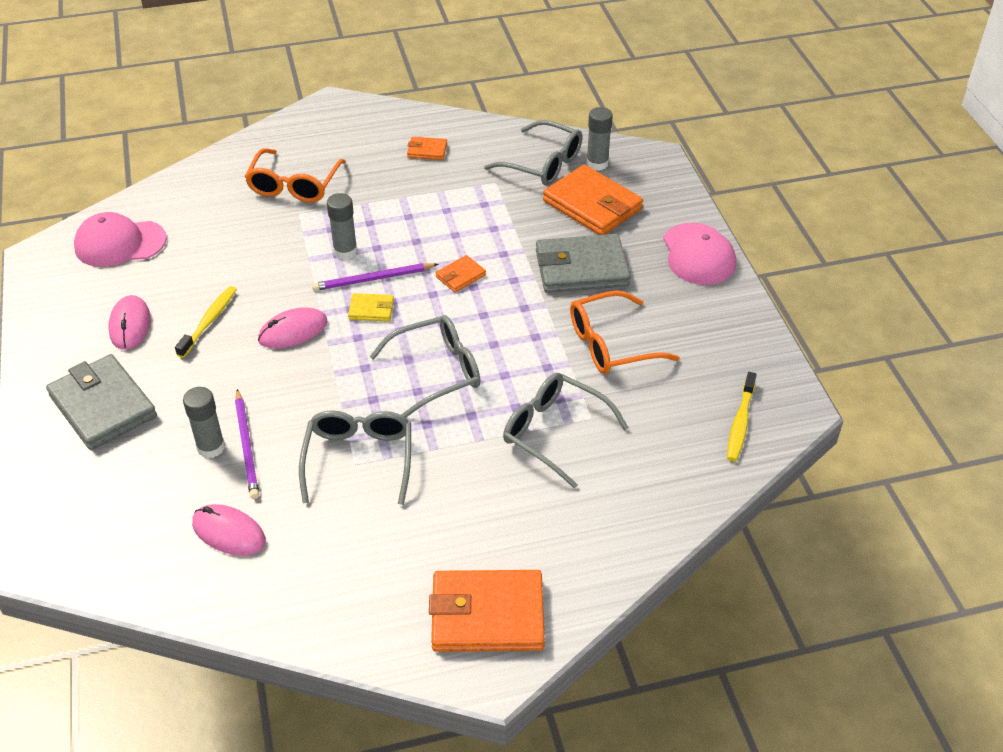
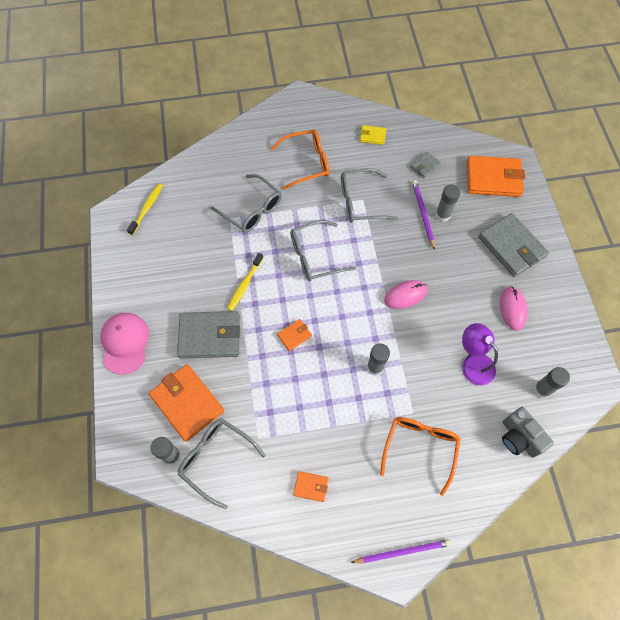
camera: 175 degrees left, 20 degrees up
pink cap [74,212,167,267] -> grey glue stick [534,367,570,398]
yellow toothbrush [175,286,237,358] -> yellow toothbrush moved to [227,253,263,311]
pink mouse [192,504,266,556] -> grey wallet [410,152,441,178]
grey glasses [299,410,411,505] -> grey glasses turned 75 degrees clockwise [341,168,398,223]
purple pencil [312,263,438,291] -> purple pencil moved to [351,539,451,563]
yellow wallet [348,293,394,321] -> yellow wallet moved to [360,125,386,145]
orange wallet [429,570,545,652] -> orange wallet moved to [467,156,525,197]
orange glasses [570,290,680,374] -> orange glasses moved to [271,130,329,190]
none -> purple lamp [462,323,498,385]
none -> grey camera [502,407,554,458]

